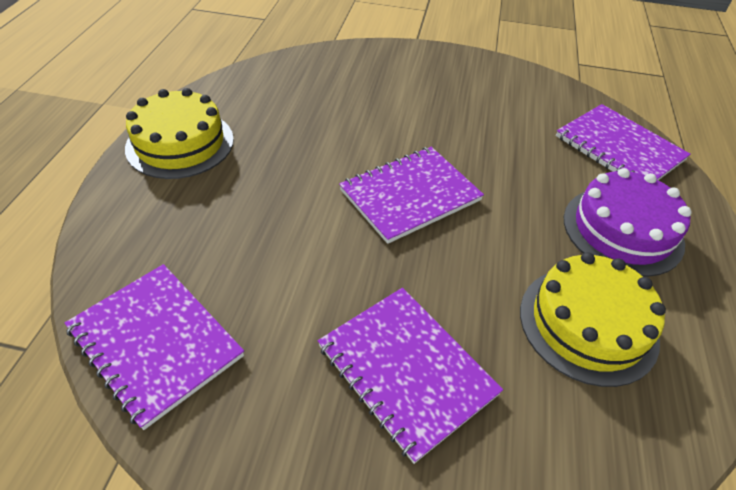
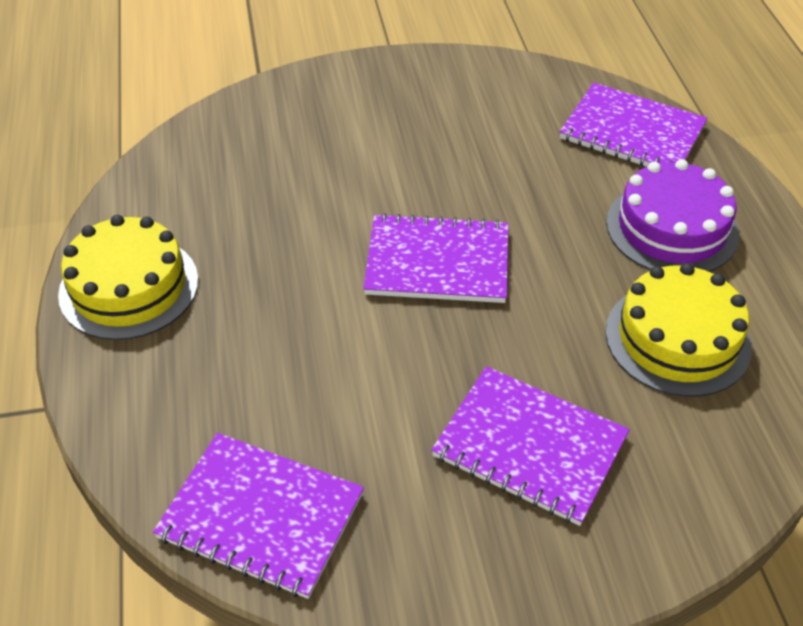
camera: 20 degrees left, 0 degrees up
purple notebook [339,147,484,244] -> purple notebook turned 60 degrees clockwise [363,213,508,303]

